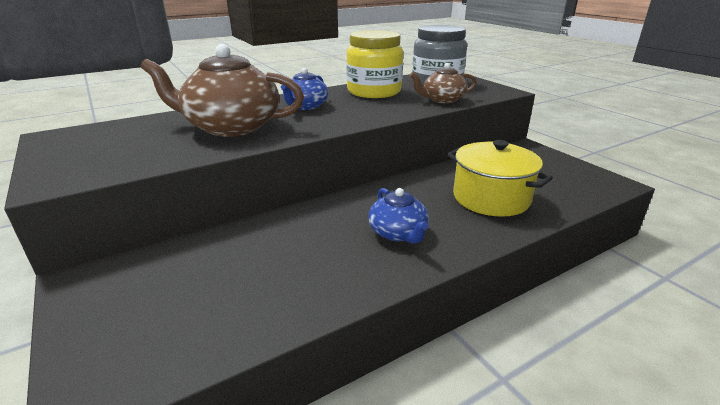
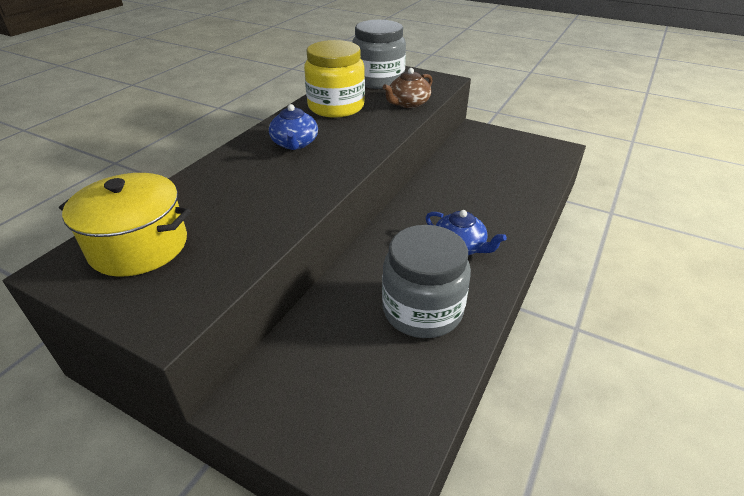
camera: 30 degrees left, 10 degrees up
brown teapot [141,44,304,137] -> none
yellow pot [447,140,553,217] -> yellow pot moved to [59,173,191,277]
none -> grey jar [382,225,471,338]

